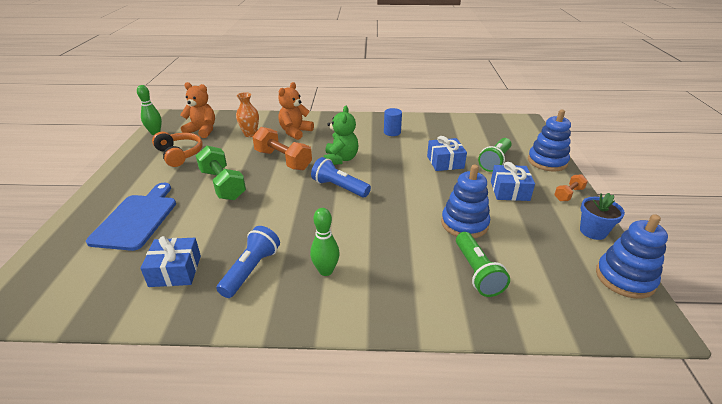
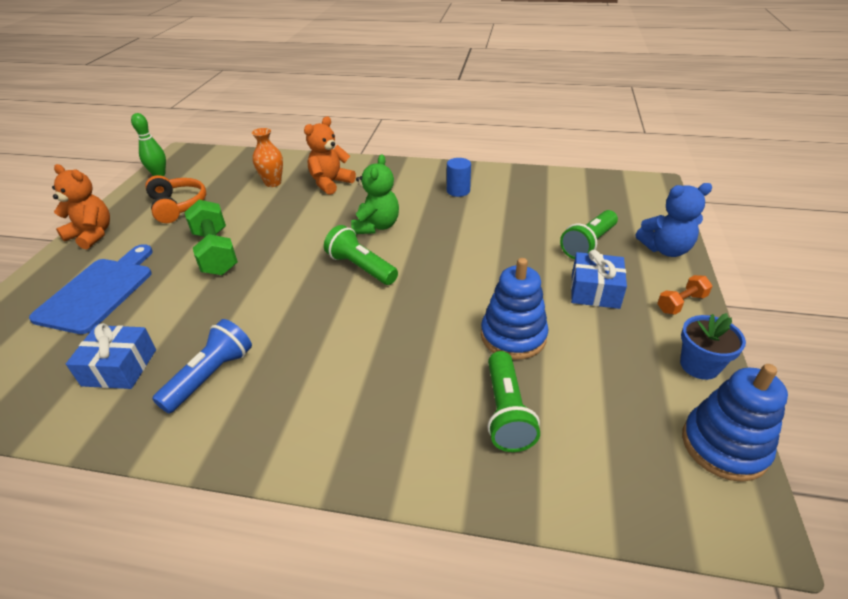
camera: 10 degrees right, 5 degrees up
orange teddy bear [180,82,215,138] -> orange teddy bear moved to [52,164,110,249]
orange dumbbell [252,127,312,170] -> none
green bowling pin [310,208,340,276] -> none
blue flashlight [311,157,371,197] -> green flashlight [324,225,398,285]
blue gift [427,136,467,171] -> none
blue stacking toy [528,109,571,172] -> blue teddy bear [636,183,712,257]

